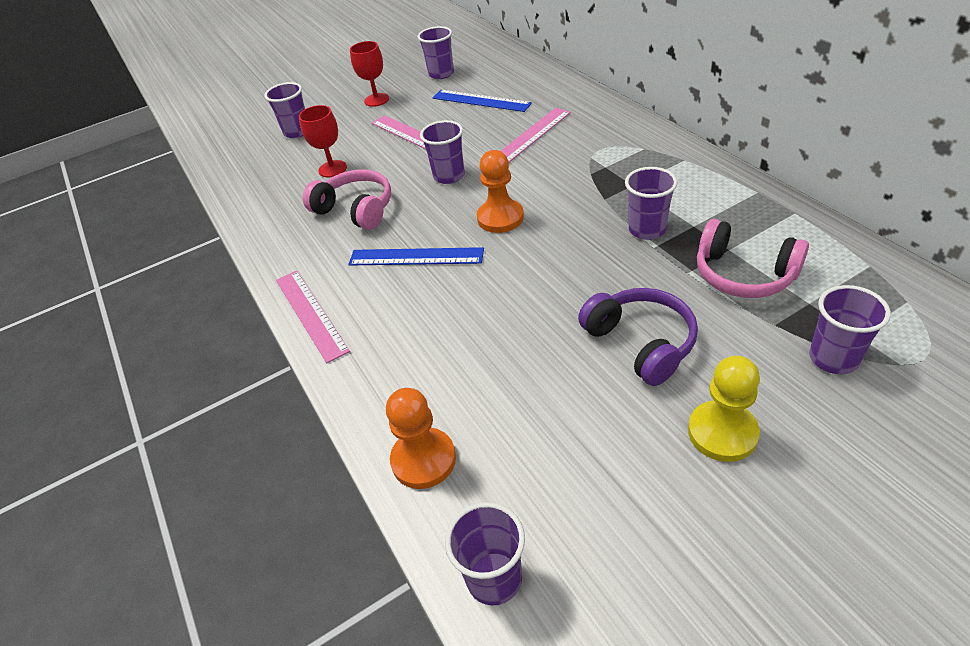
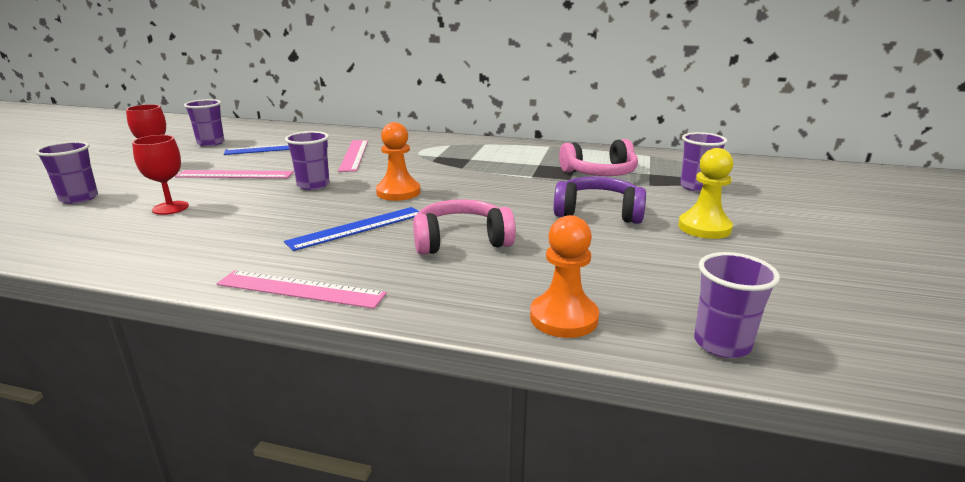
camera: 50 degrees left, 20 degrees down
pink headphones [303,169,391,230] -> pink headphones moved to [413,199,516,255]
purple cup [625,167,677,240] -> none

